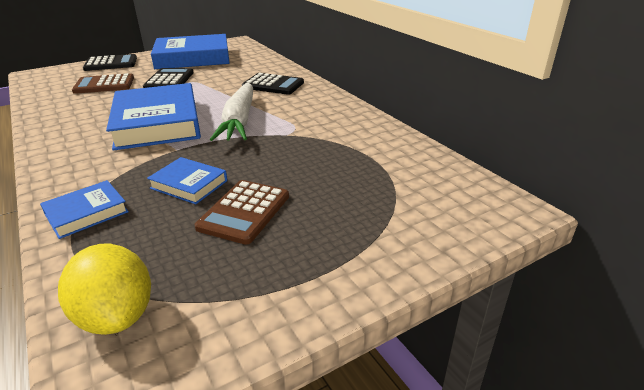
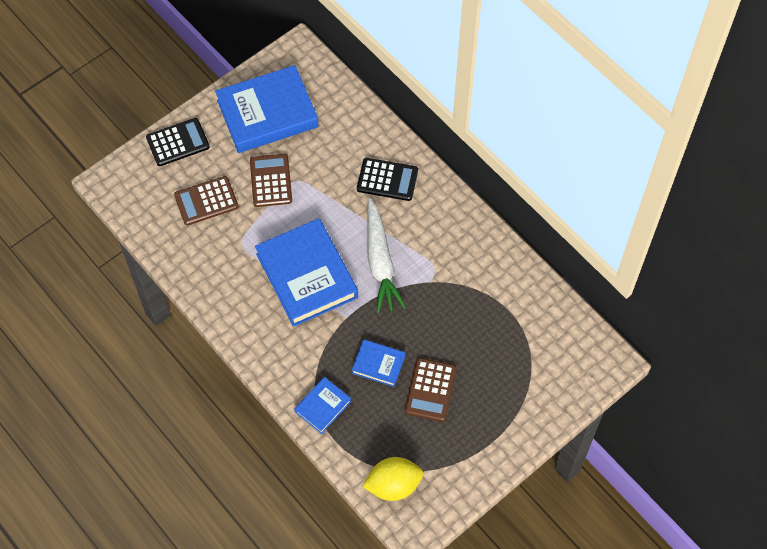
camera: 10 degrees left, 30 degrees up
yellow lemon [58,244,151,335] -> yellow lemon turned 60 degrees counterclockwise [362,457,423,501]
black calculator [143,68,194,88] -> brown calculator [250,154,292,207]

